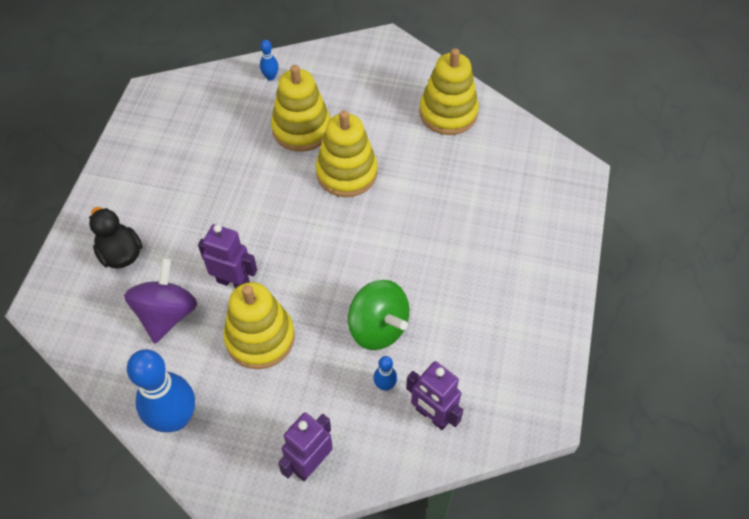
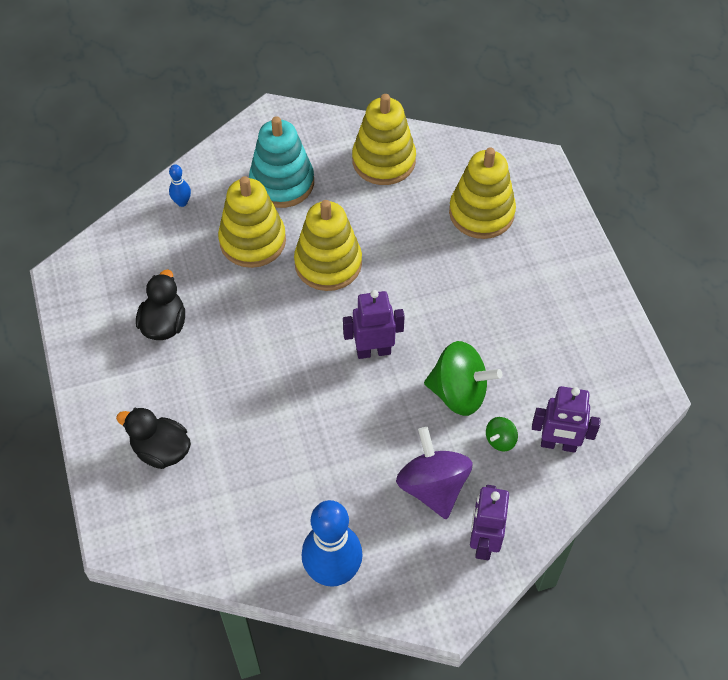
camera: 30 degrees left, 0 degrees up
purple spinning top [124,258,197,343] -> purple spinning top moved to [396,427,473,519]
purple robot [198,224,257,289] -> purple robot moved to [343,290,405,359]
yellow stacking toy [223,282,295,369] -> yellow stacking toy moved to [449,147,516,239]
blue bowling pin [373,356,397,391] -> green spinning top [486,417,518,452]
none -> black duck [136,269,185,340]
none -> turquoise stacking toy [249,116,314,208]

